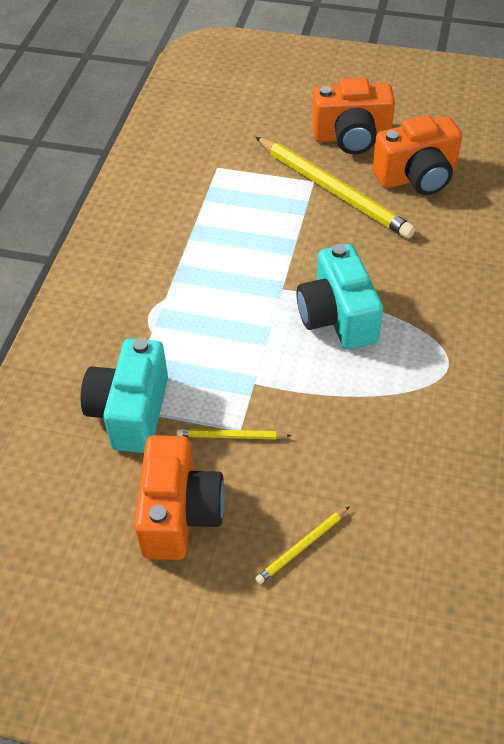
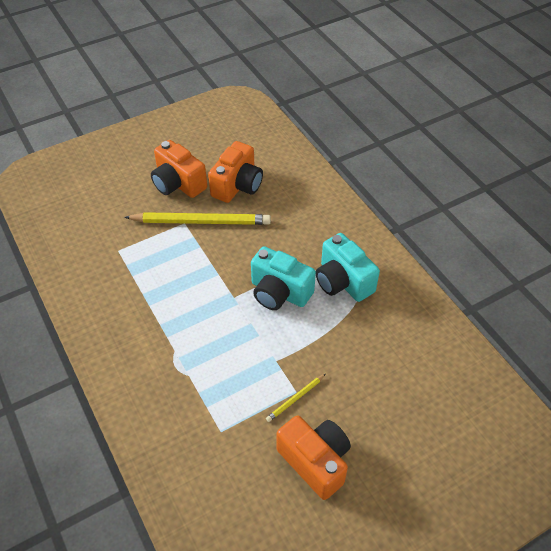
camera: 45 degrees left, 0 degrees up
turquoise camera [81,338,168,453] -> turquoise camera moved to [316,233,380,302]
yellow pencil [255,506,350,584] -> none
orange camera [312,78,395,154] -> orange camera turned 90 degrees clockwise [151,140,207,198]

